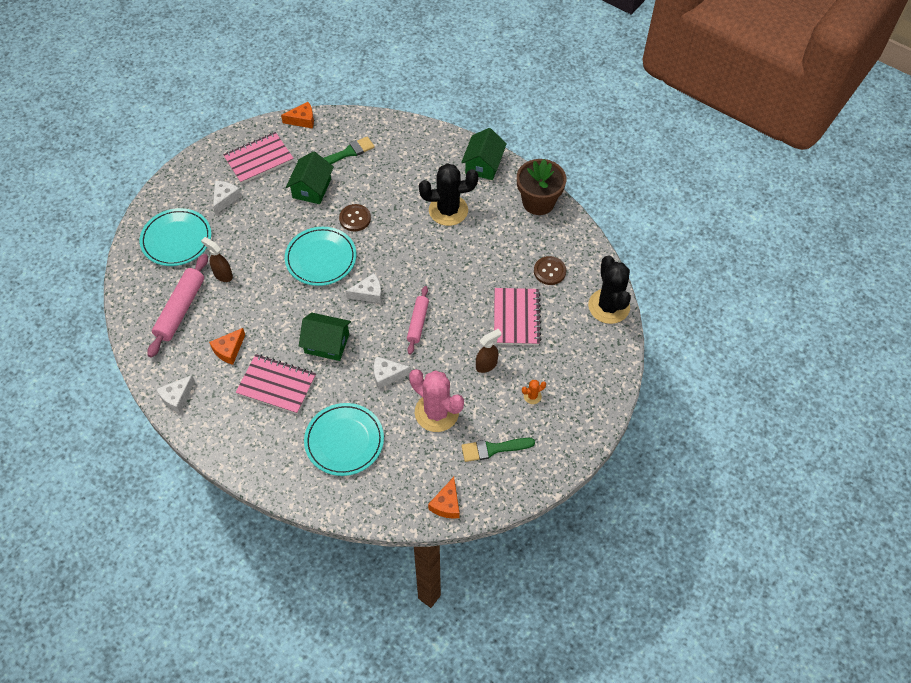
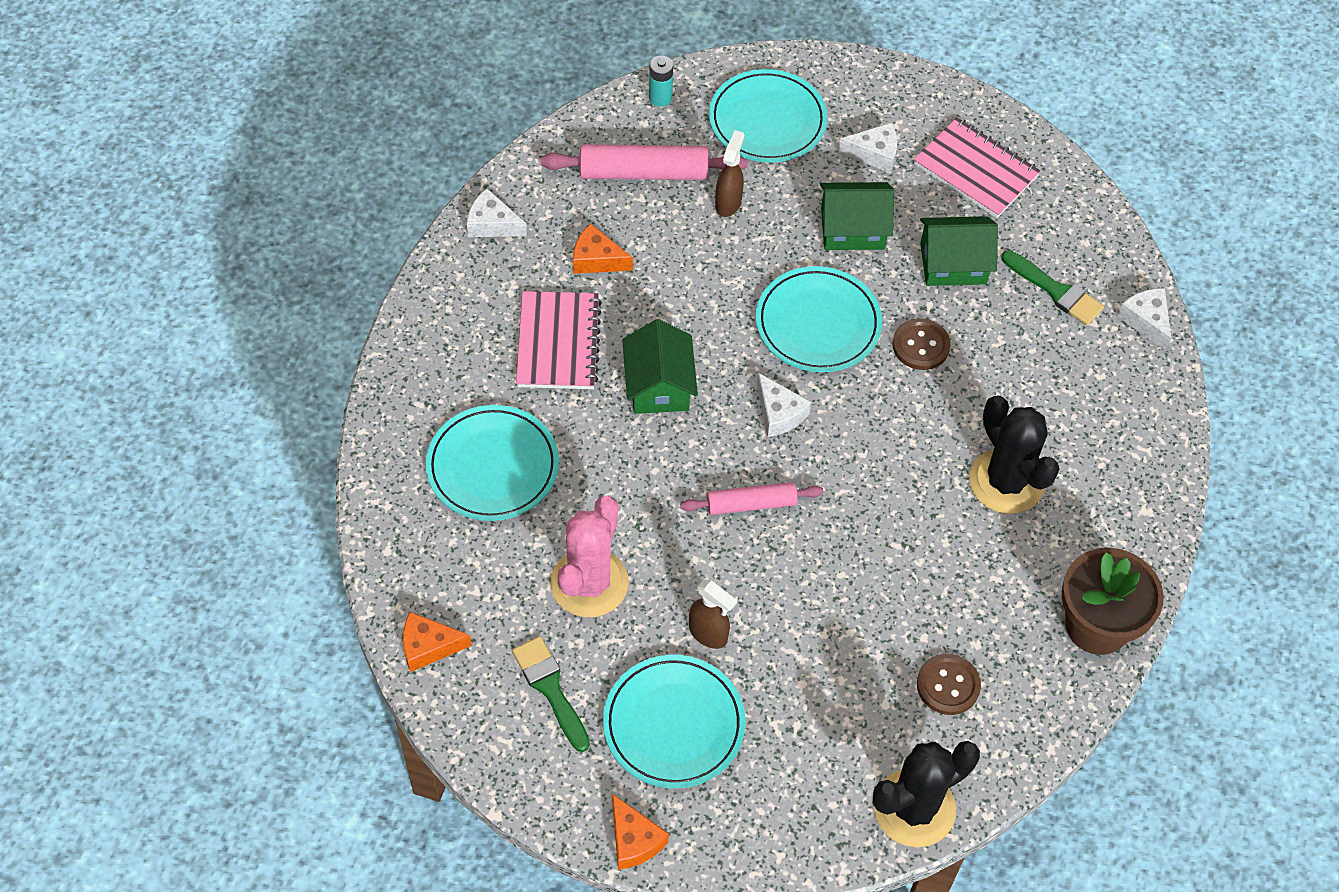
camera: 70 degrees right, 0 degrees up
orange cheese [281,102,314,129] -> orange cheese moved to [612,794,669,870]
white cheese [374,356,411,389] -> white cheese moved to [1117,288,1171,351]
green house [461,128,507,180] -> green house moved to [820,182,894,250]
pink notebook [494,288,542,345] -> none
orange cactus [522,380,546,404] -> turquoise plate [603,655,745,788]
none -> turquoise battery [649,56,673,107]

